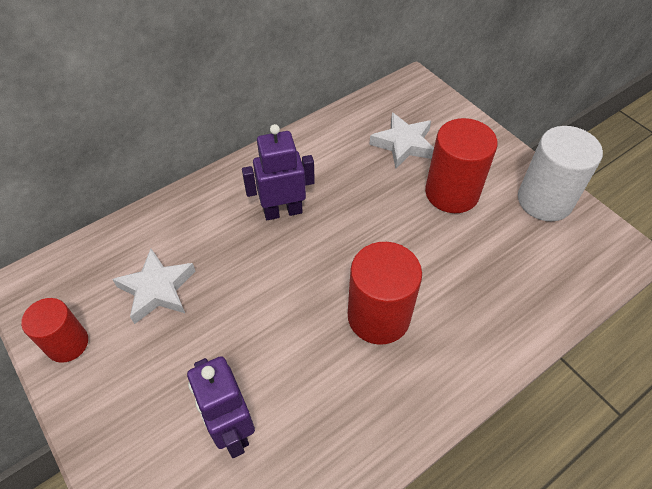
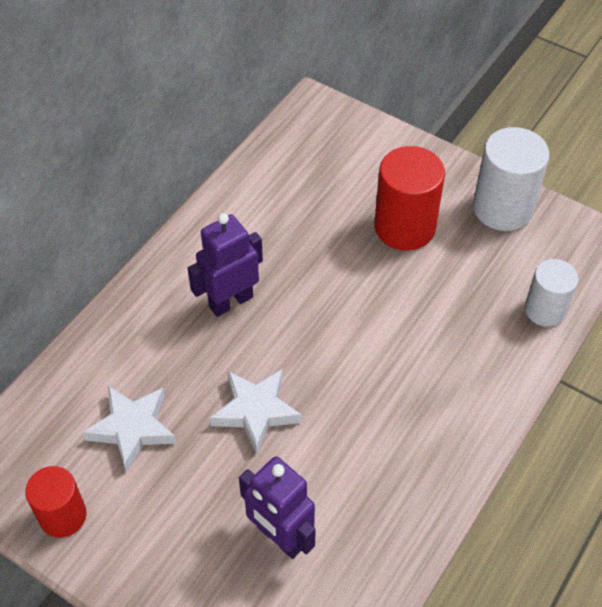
camera: 20 degrees left, 0 degrees up
red cylinder [348,242,422,345] -> none
white star [369,112,434,168] -> white star moved to [210,369,301,454]
none -> white cylinder [525,259,579,327]

